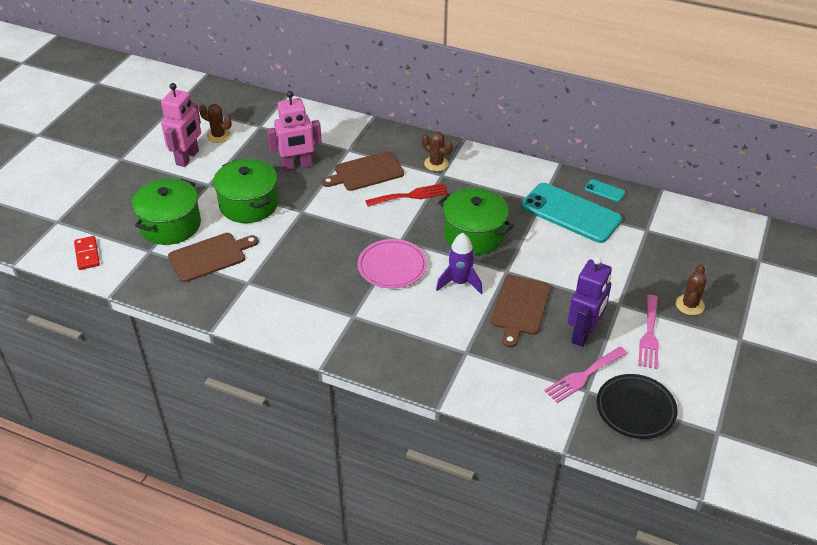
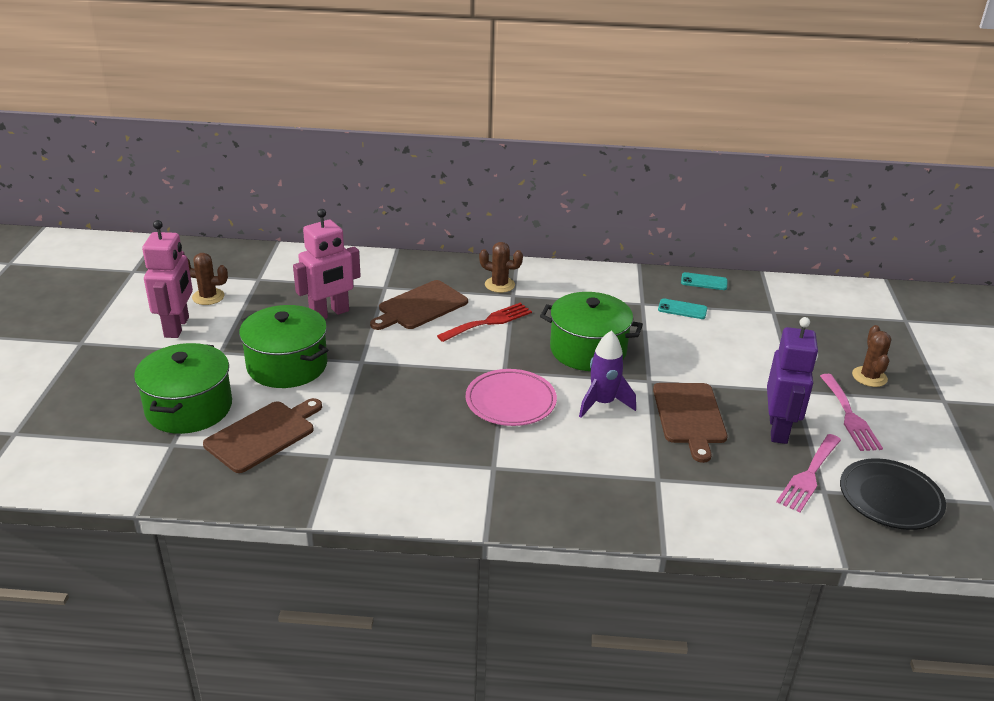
camera: 20 degrees left, 10 degrees down
red domino [74,236,100,270] -> none
turquoise phone [521,183,622,243] -> turquoise phone [658,298,707,319], size x0.41

